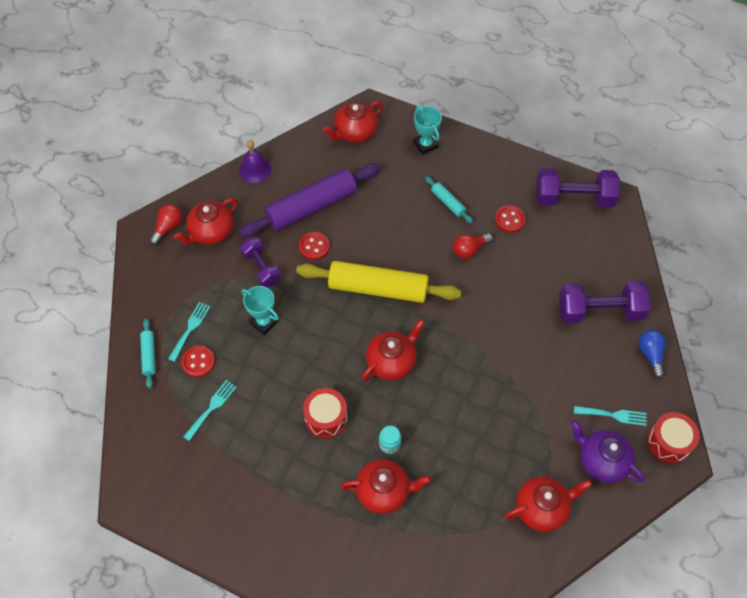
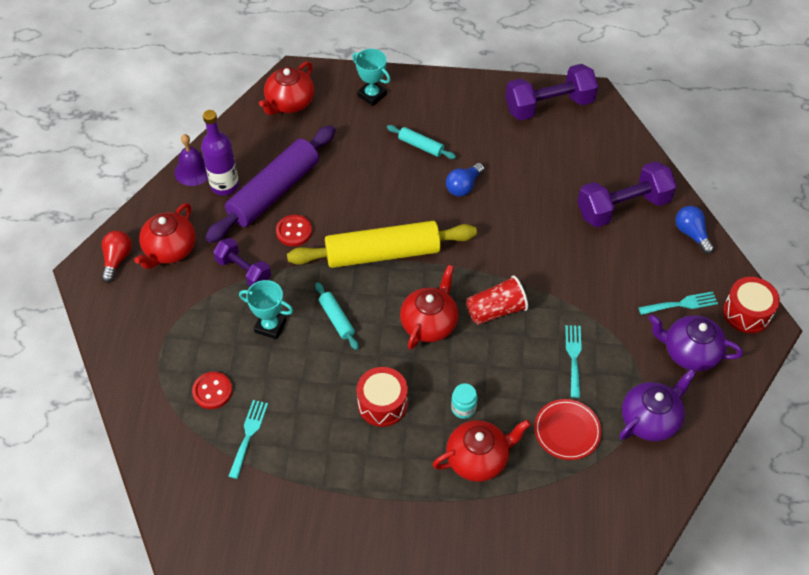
camera: 20 degrees left, 5 degrees down
turquoise rolling pin [140,319,156,388] -> turquoise rolling pin moved to [315,282,359,350]
turquoise fork [168,302,210,362] -> turquoise fork moved to [565,325,582,398]
red light bulb [453,233,493,259] -> blue light bulb [446,163,485,197]
red button [495,205,526,233] -> none
red teapot [505,477,592,532] -> purple teapot [619,369,696,441]
none -> purple bottle [201,110,239,195]
none -> red cup [466,275,528,325]
none -> red plate [534,399,602,460]

